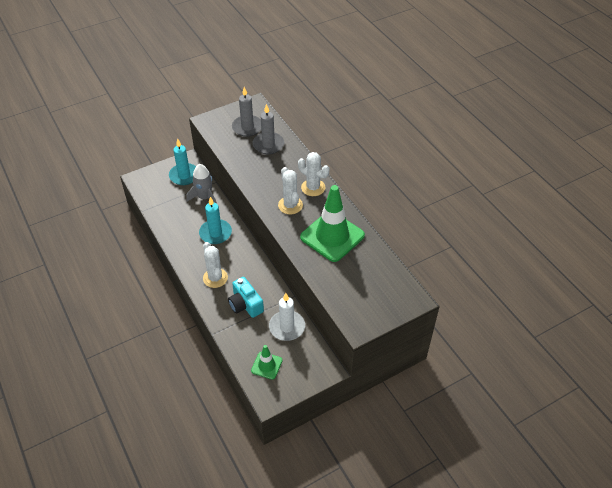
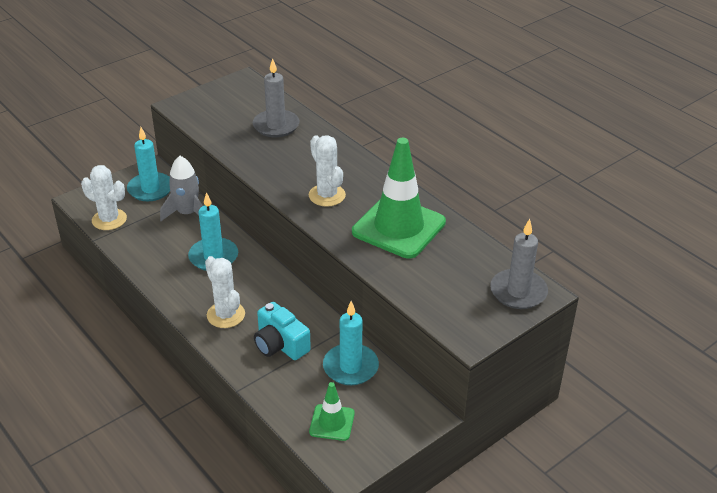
camera: 10 degrees left, 10 degrees down
grey candle [232,87,261,137] -> grey candle moved to [490,219,548,309]
white candle [269,293,305,341] -> turquoise candle [323,301,379,385]
white cactus [298,152,329,196] -> white cactus moved to [81,165,127,230]

